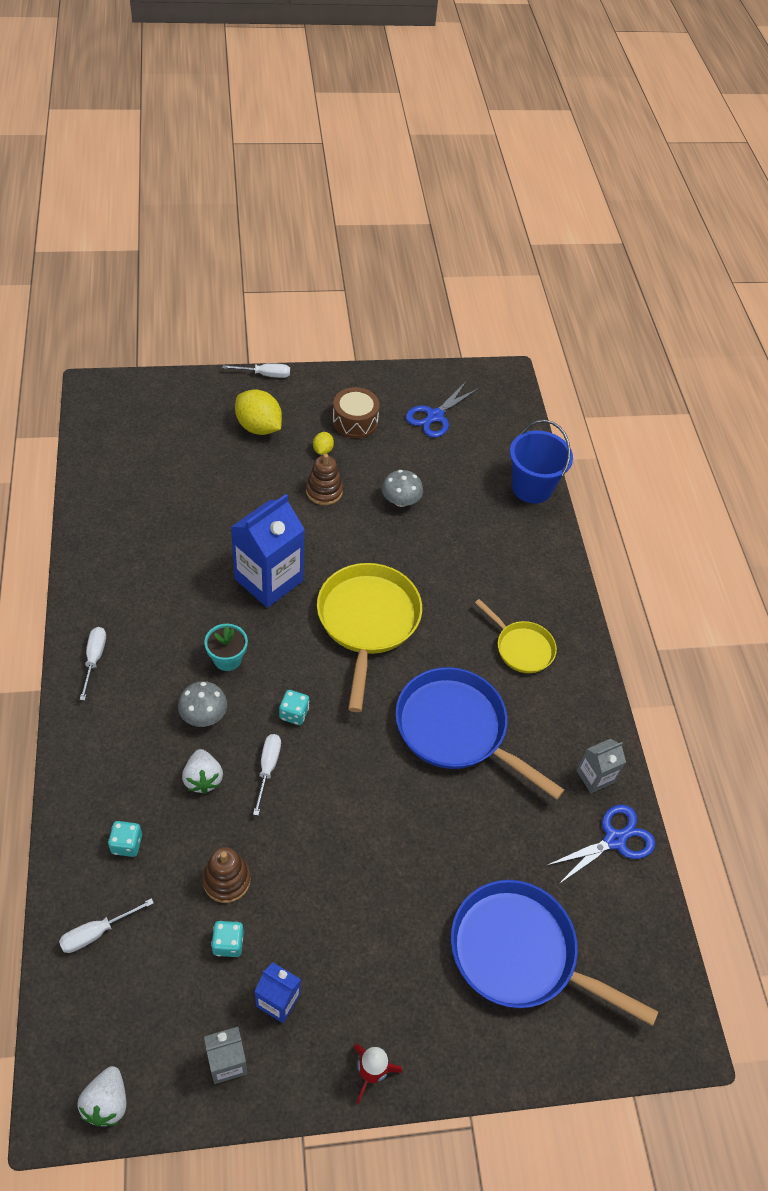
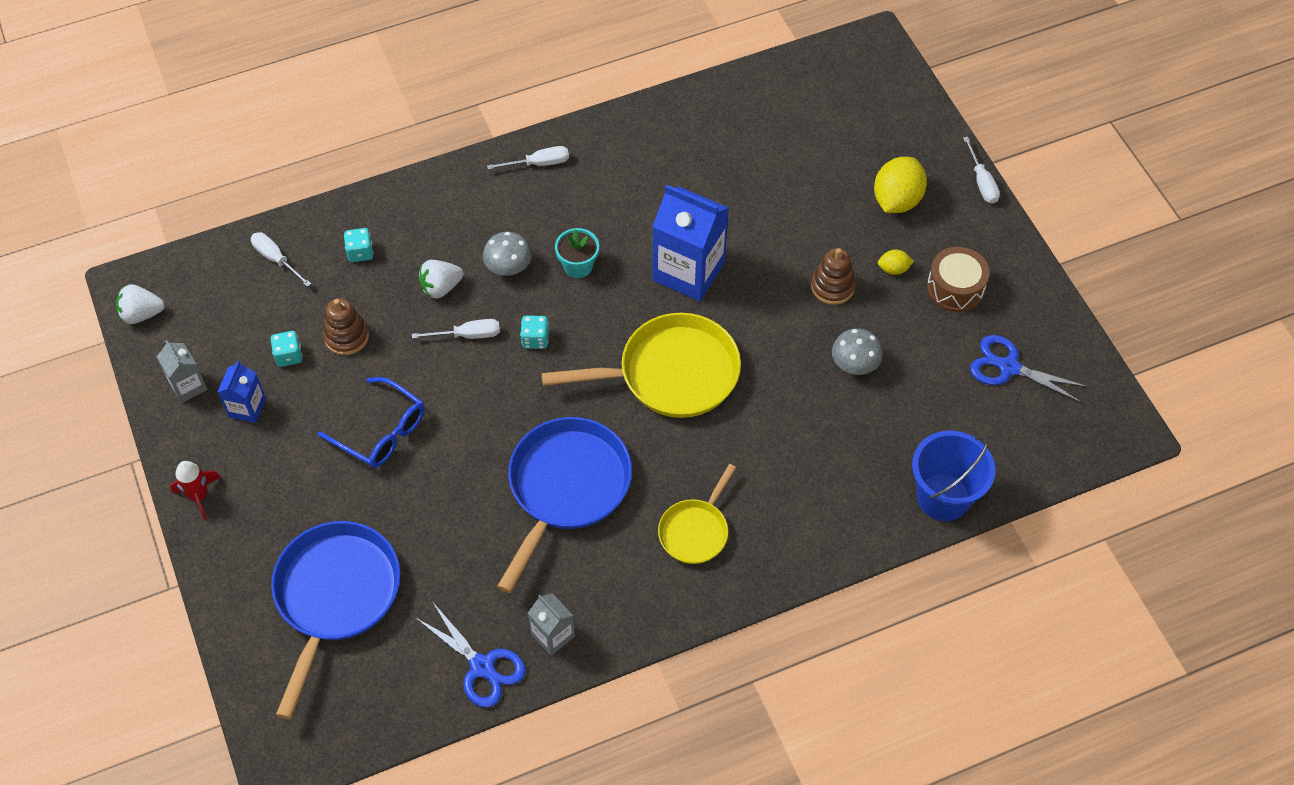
camera: 80 degrees right, 5 degrees up
none -> blue glasses [318,377,425,468]

